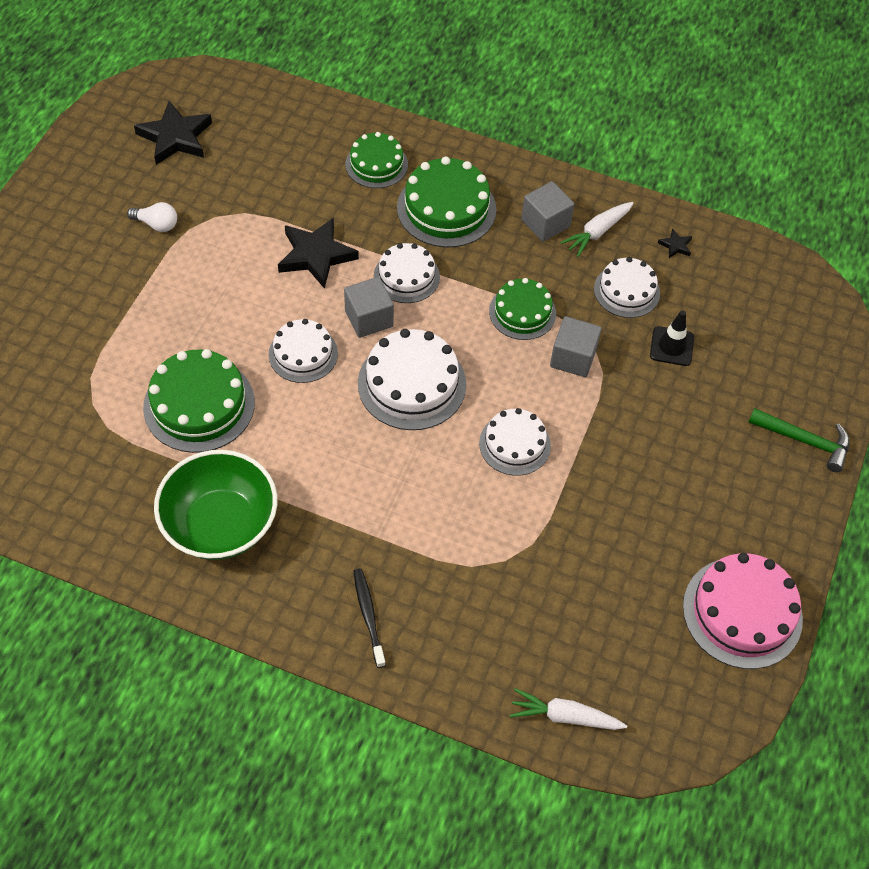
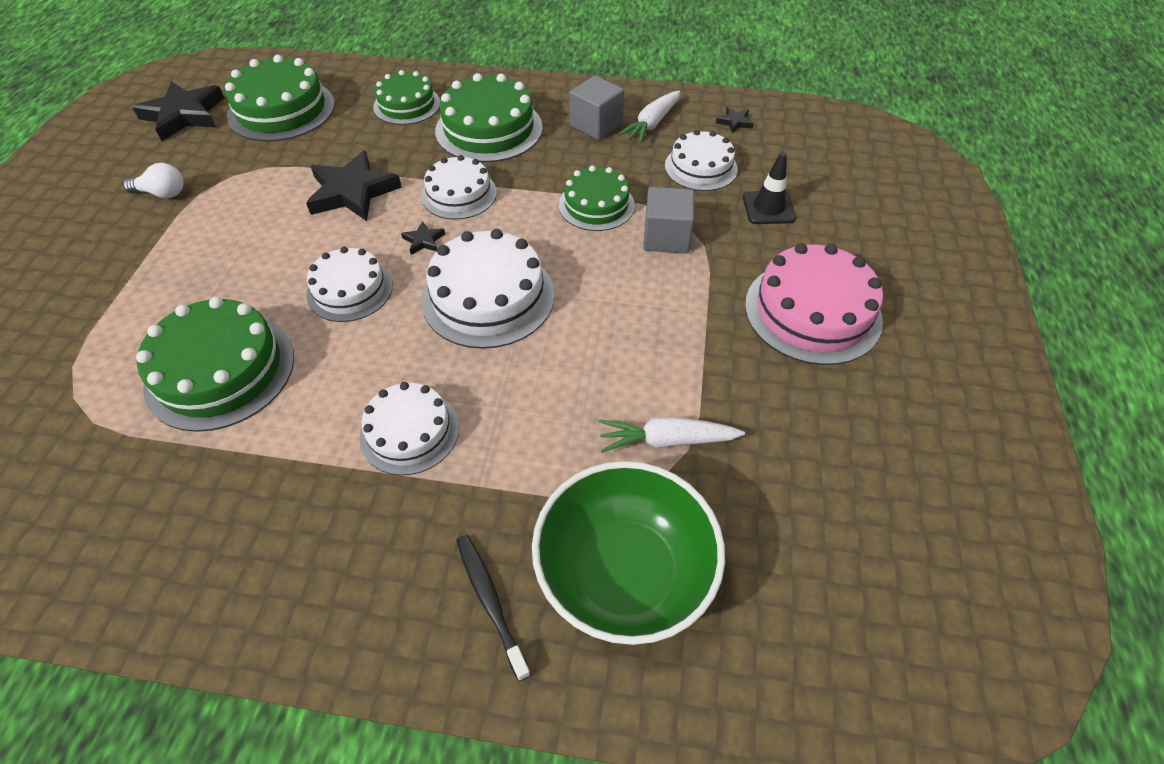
camera: 10 degrees left, 5 degrees down
green bowl [154,450,277,560] -> green bowl moved to [532,461,725,645]
grey cube [344,277,394,338] -> black star [401,221,445,255]
white cake [479,408,551,476] -> white cake moved to [360,382,459,475]
white carrot [510,688,627,730] -> white carrot moved to [599,417,745,453]
pink cake [683,553,803,669] -> pink cake moved to [745,243,883,365]
green hammer [748,408,850,472] -> none
none -> green cake [225,55,335,142]

